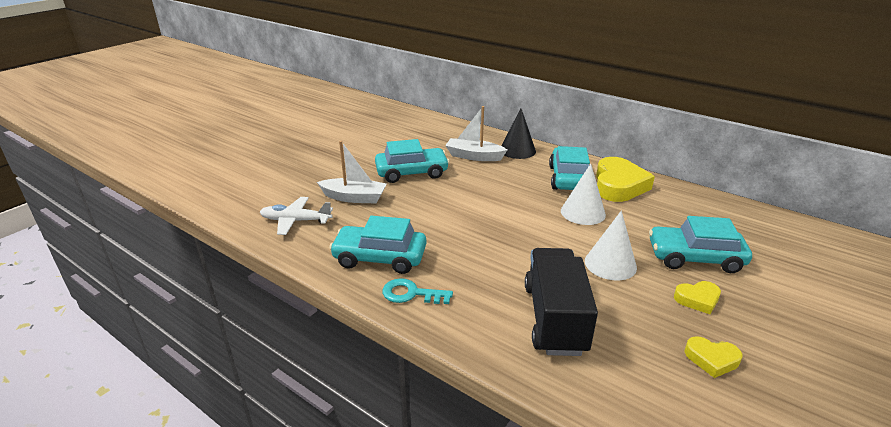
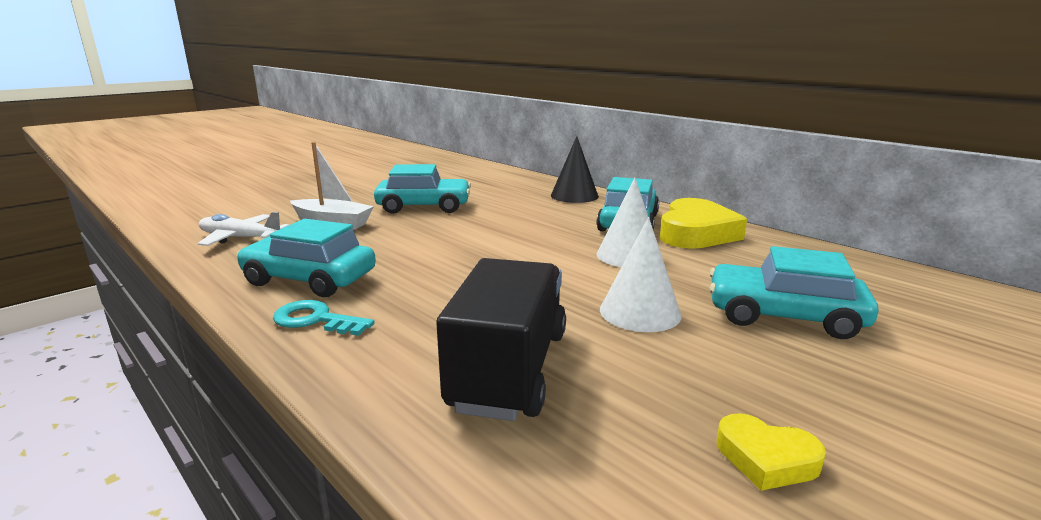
camera: 10 degrees right, 10 degrees down
white boat [445,106,507,161] -> none
yellow heart [674,281,721,314] -> none

